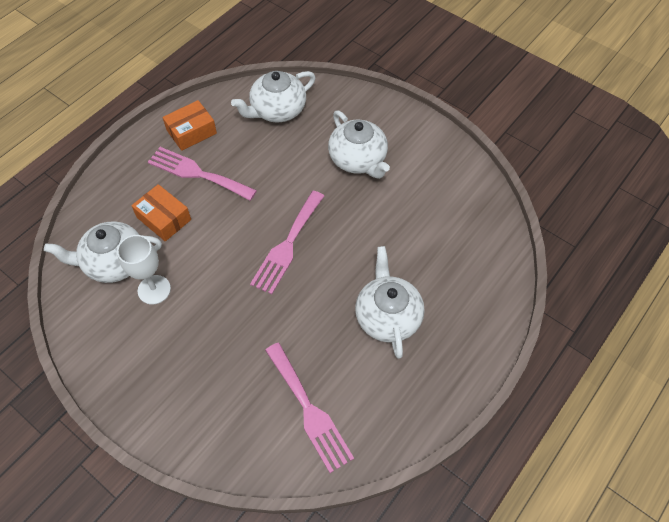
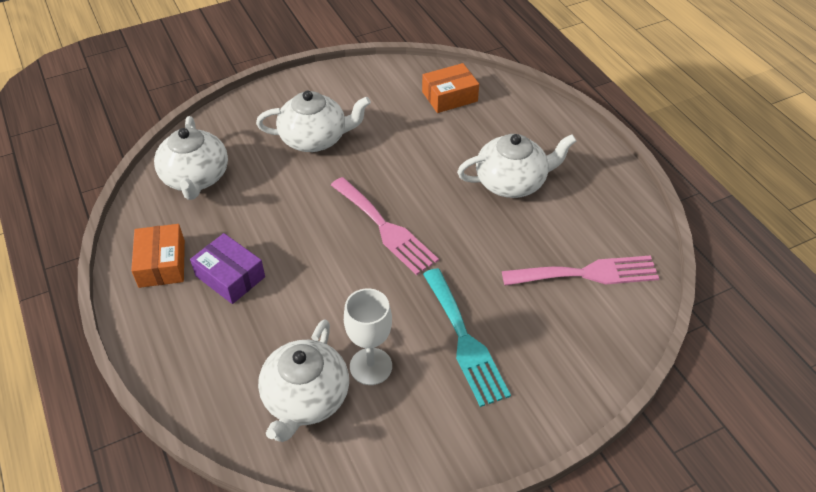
camera: 65 degrees left, 10 degrees down
orange box [131,184,191,241] -> orange box moved to [422,63,479,113]
pink fork [148,147,257,201] -> purple box [190,233,265,304]
white teapot [355,246,424,359] -> white teapot turned 150 degrees clockwise [457,134,576,198]
none -> turquoise fork [423,268,511,407]

